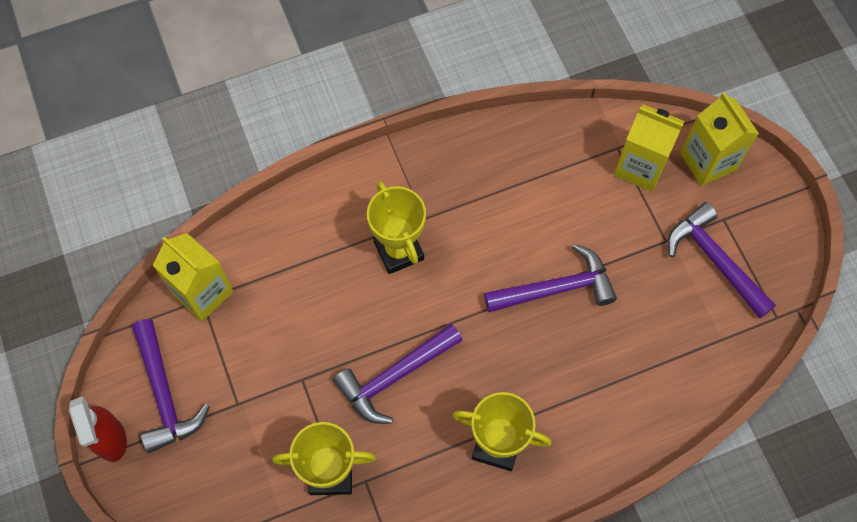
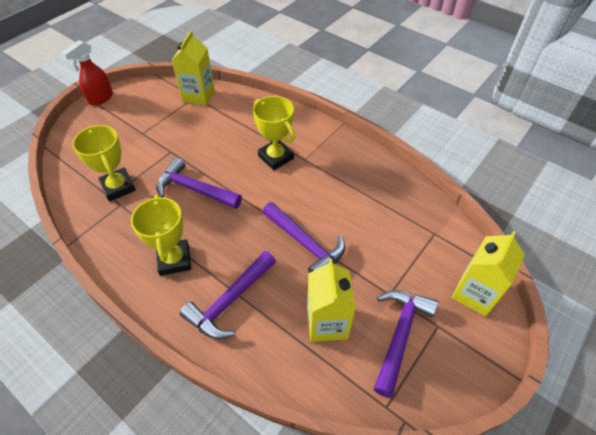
camera: 60 degrees right, 15 degrees down
purple hammer [132,319,210,453] -> purple hammer moved to [180,251,276,339]
yellow trophy [367,181,426,274] -> yellow trophy turned 75 degrees counterclockwise [253,96,295,170]
yellow carton [614,104,685,192] -> yellow carton moved to [307,259,356,342]

